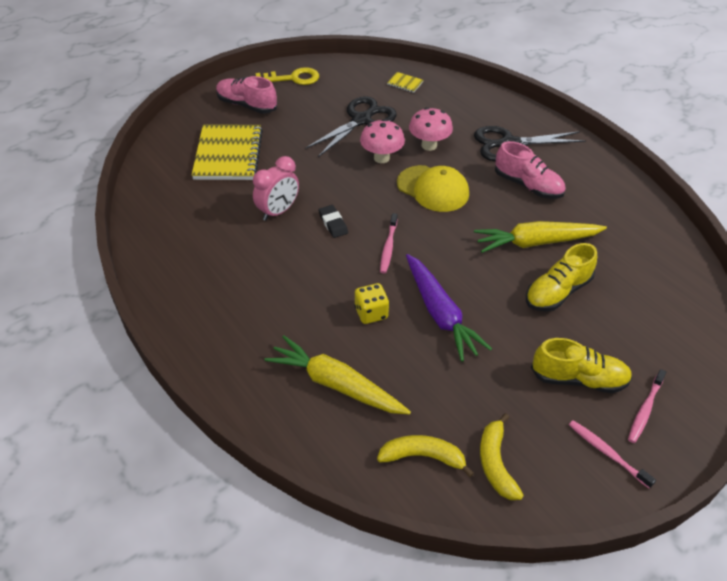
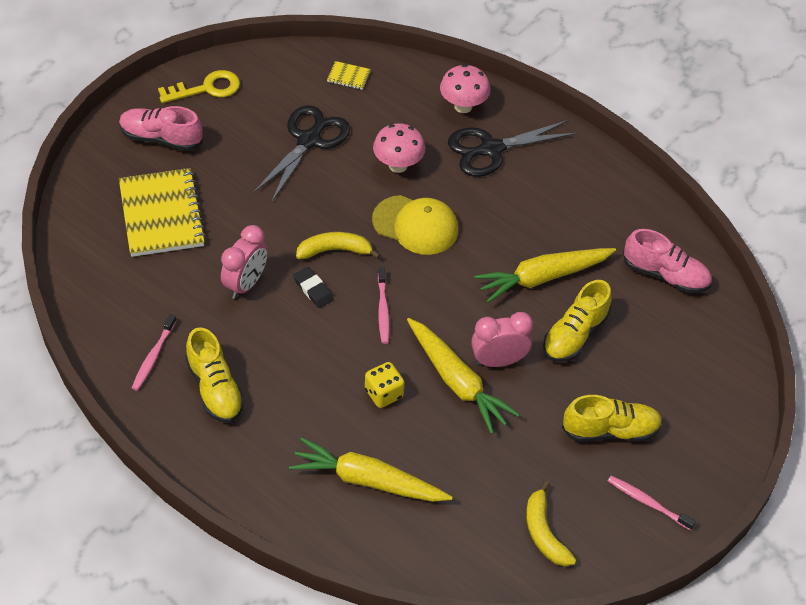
camera: 15 degrees left, 5 degrees up
pink mushroom [360,119,405,163] -> pink mushroom moved to [440,64,490,113]
yellow banana [377,435,474,477] -> yellow banana moved to [296,232,380,259]
purple carrot [406,254,492,362] -> yellow carrot [407,318,520,434]
pink shoe [495,141,566,199] -> pink shoe moved to [623,229,712,293]
pink toothbrush [628,369,666,443] -> pink toothbrush moved to [132,314,176,391]
none -> yellow shoe [185,327,245,423]
none -> pink clock [471,312,533,367]

